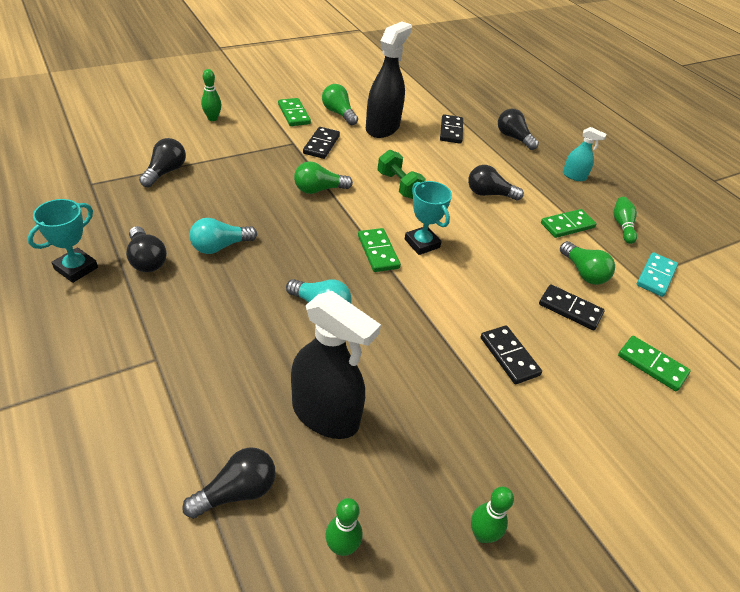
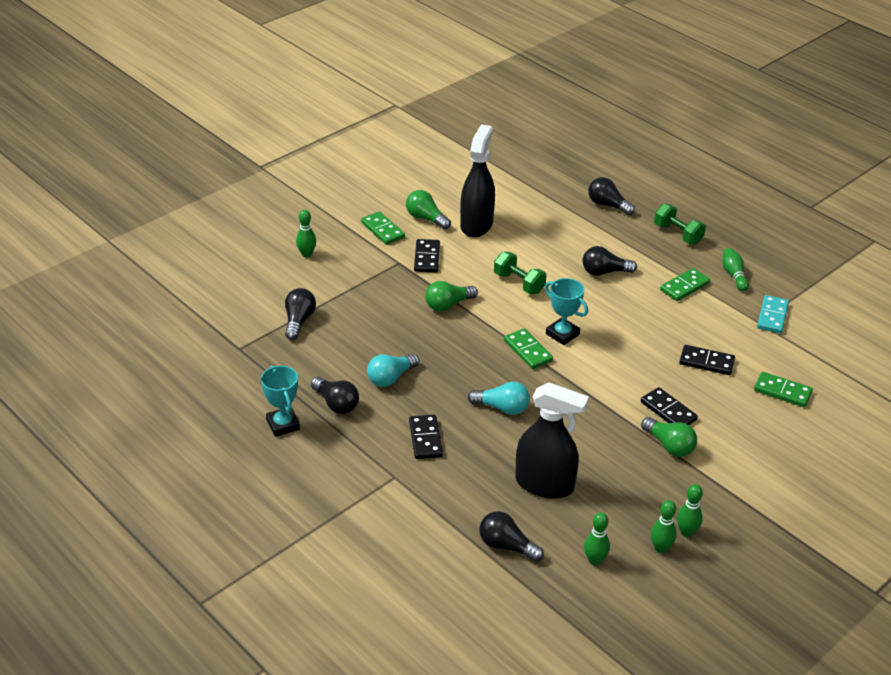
camera: 10 degrees left, 5 degrees down
turquoise trophy [28,199,98,283] -> turquoise trophy turned 45 degrees counterclockwise [261,365,300,437]
black light bulb [182,447,276,519] -> black light bulb turned 105 degrees counterclockwise [479,511,544,562]
black domino [440,114,463,144] -> black domino moved to [409,415,443,459]
green light bulb [560,241,615,285] -> green light bulb moved to [641,417,697,457]
turquoise spray bottle [563,127,607,181] -> green dumbbell [654,203,706,245]
none -> green bowling pin [651,500,677,553]

